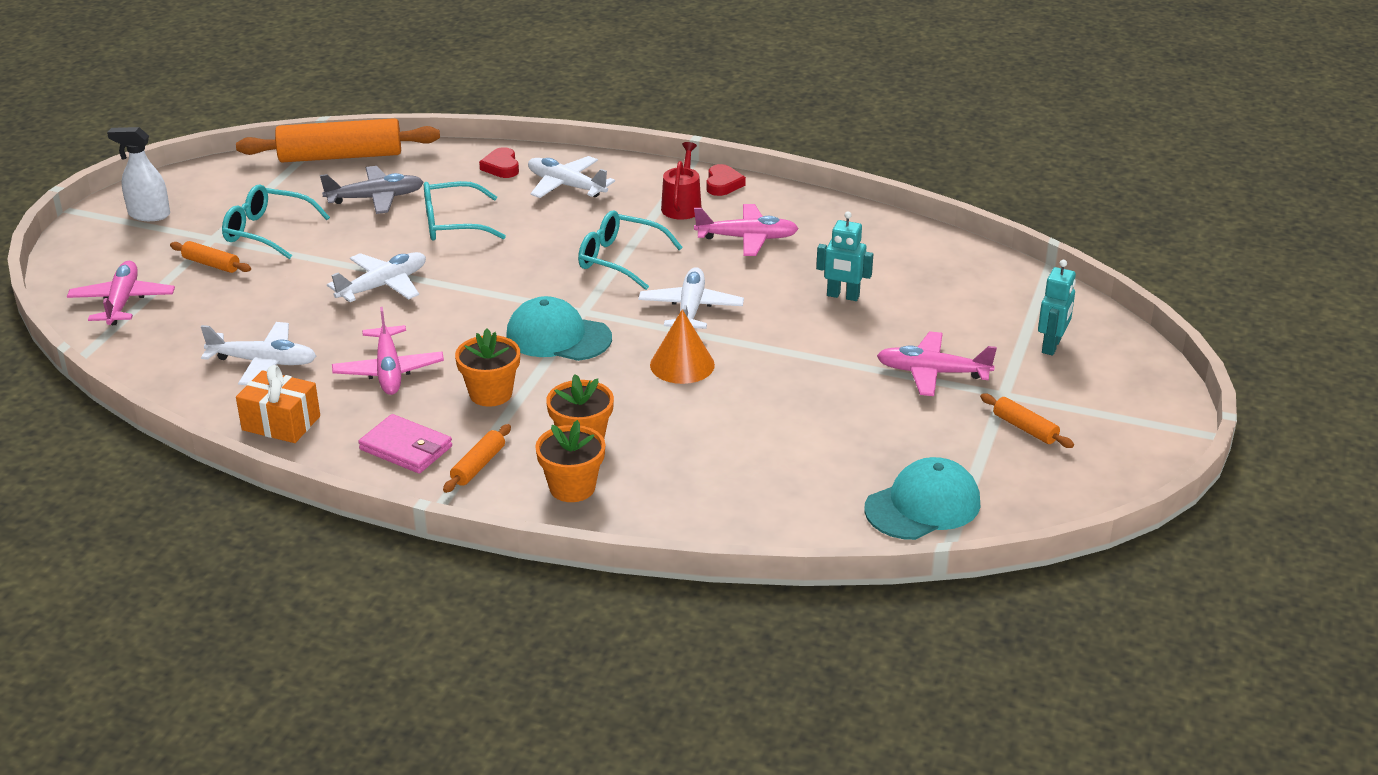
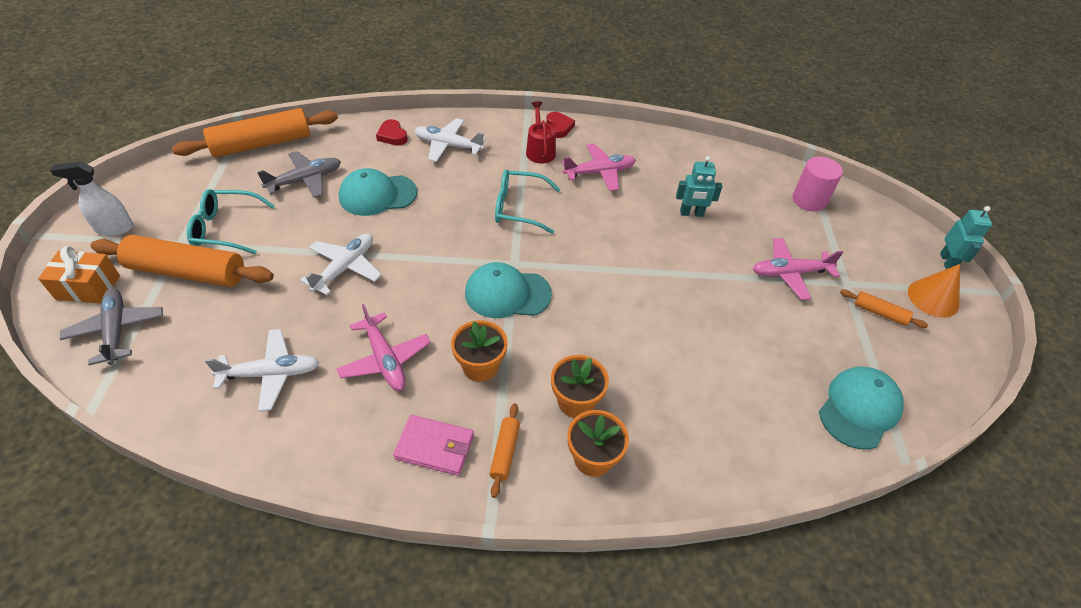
camera: 20 degrees left, 15 degrees up
pink plane [67,261,175,325] -> grey plane [60,288,163,365]
orange rolling pin [170,241,251,273] -> orange rolling pin [90,235,274,287], size x2.19
orange gift [236,365,320,443] -> orange gift moved to [38,246,120,303]
turquoise glasses [424,181,506,241] -> turquoise cap [339,168,417,216]
white plane [639,267,744,329] -> none
orange cone [650,309,715,384] -> orange cone moved to [908,264,960,318]
turquoise robot [1038,260,1076,355] -> turquoise robot moved to [940,206,992,269]
none -> pink cylinder [792,157,843,212]

